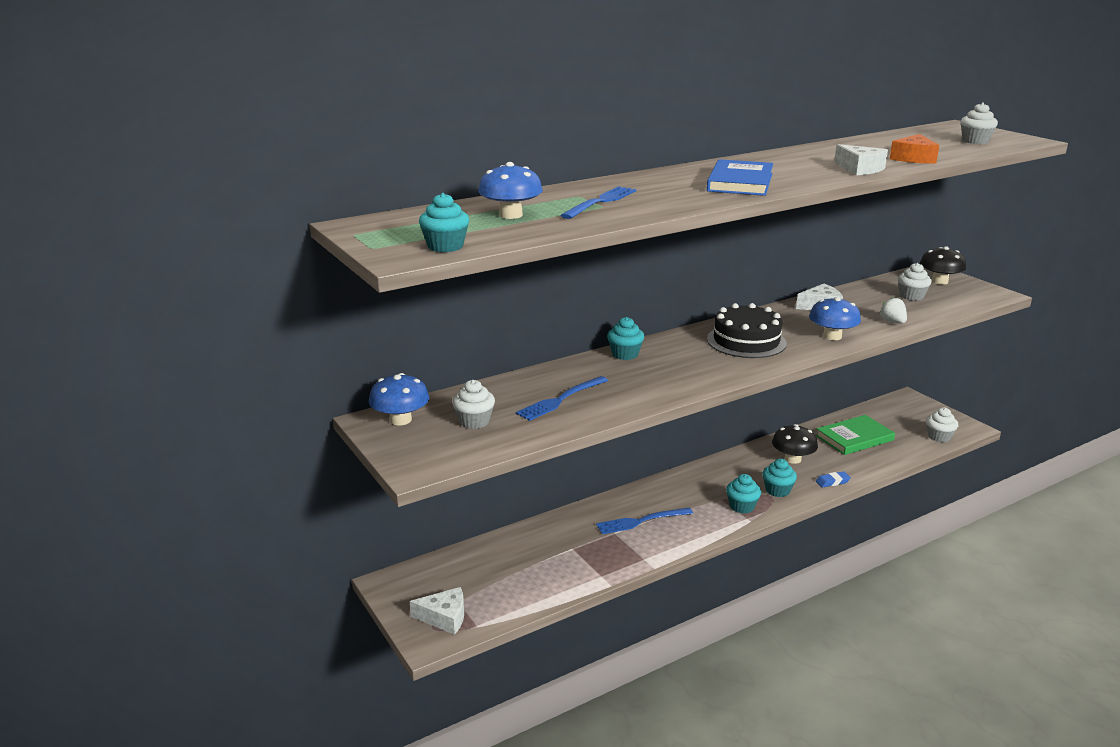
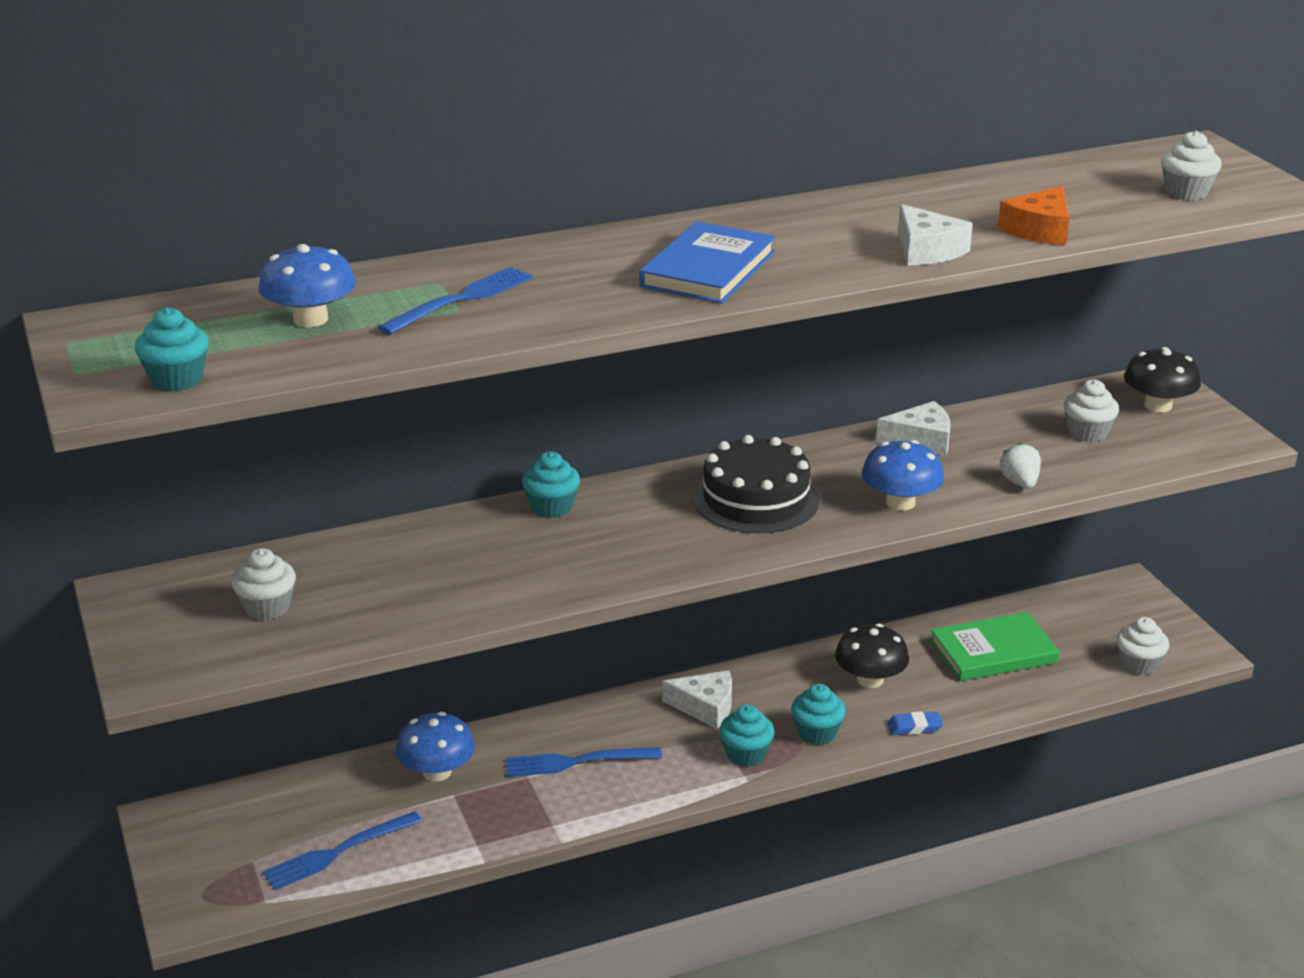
camera: 10 degrees right, 5 degrees up
blue mushroom [369,373,429,425] -> blue mushroom moved to [396,712,475,782]
white cheese [410,587,464,635] -> white cheese moved to [662,670,732,729]
blue fork [516,376,608,421] -> blue fork moved to [262,811,422,890]

